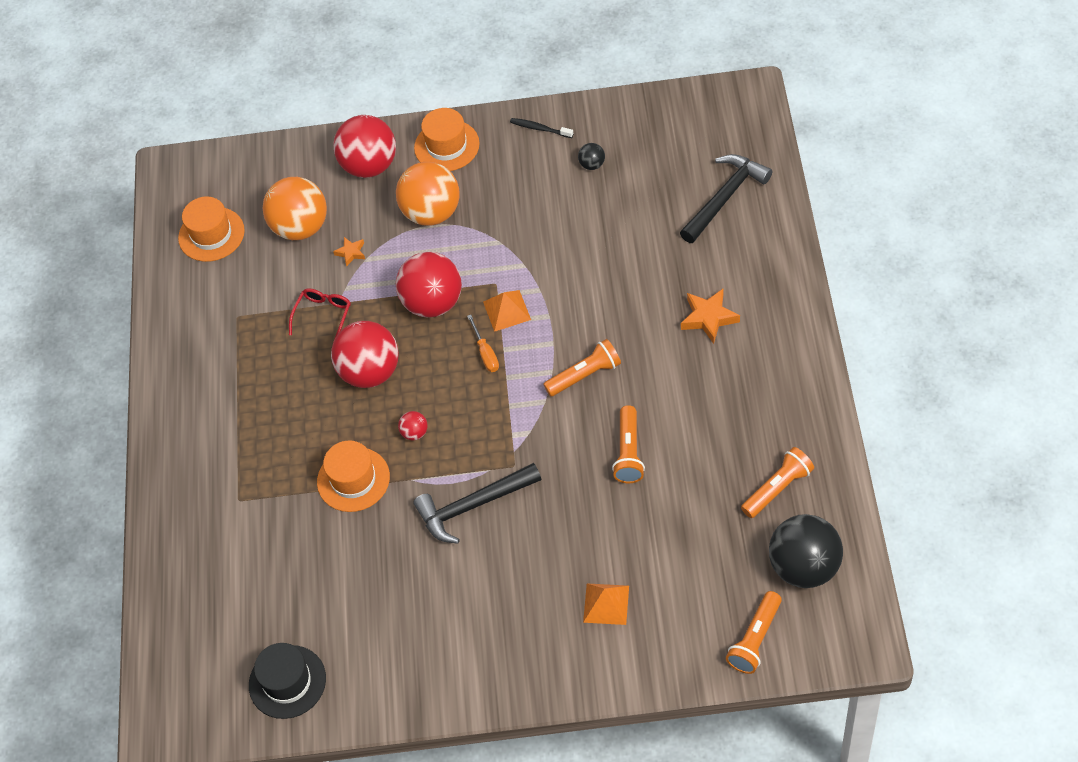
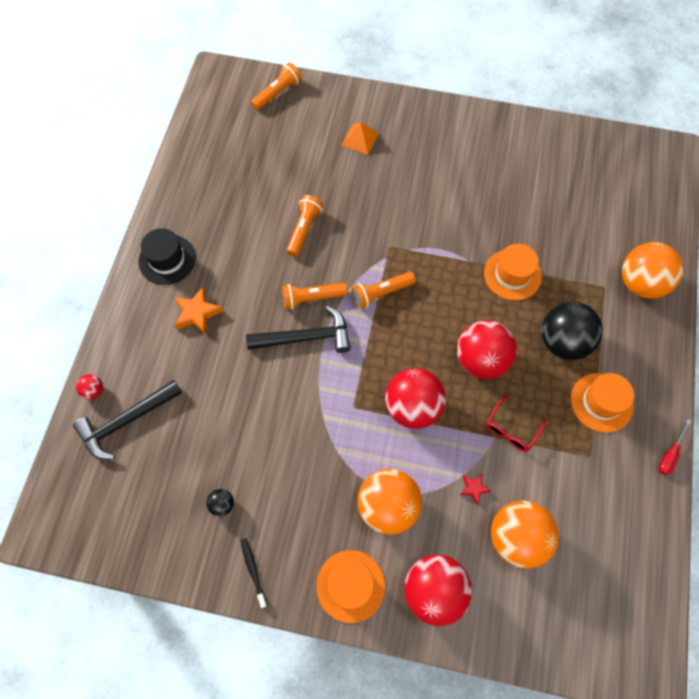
camera: 170 degrees left, 10 degrees up
orange hat [178,197,245,262] -> orange hat moved to [571,373,634,433]
black hat [249,643,326,719] -> black hat moved to [138,228,196,285]
orange star [333,237,365,266] -> red star [460,474,491,505]
red ball [398,411,428,440] -> red ball moved to [76,374,103,400]
black hammer [414,463,541,544] -> black hammer moved to [246,306,351,353]
orange screwdriver [467,315,499,372] -> none
orange pyramid [483,290,531,332] -> none
black toothbrush [510,118,573,138] -> black toothbrush turned 150 degrees counterclockwise [240,538,267,608]
orange flashlight [741,447,814,518] -> orange flashlight moved to [351,272,416,309]
black ball [769,514,843,588] -> black ball moved to [542,302,603,360]
none -> orange ball [622,242,684,299]
none -> red screwdriver [658,419,691,475]

